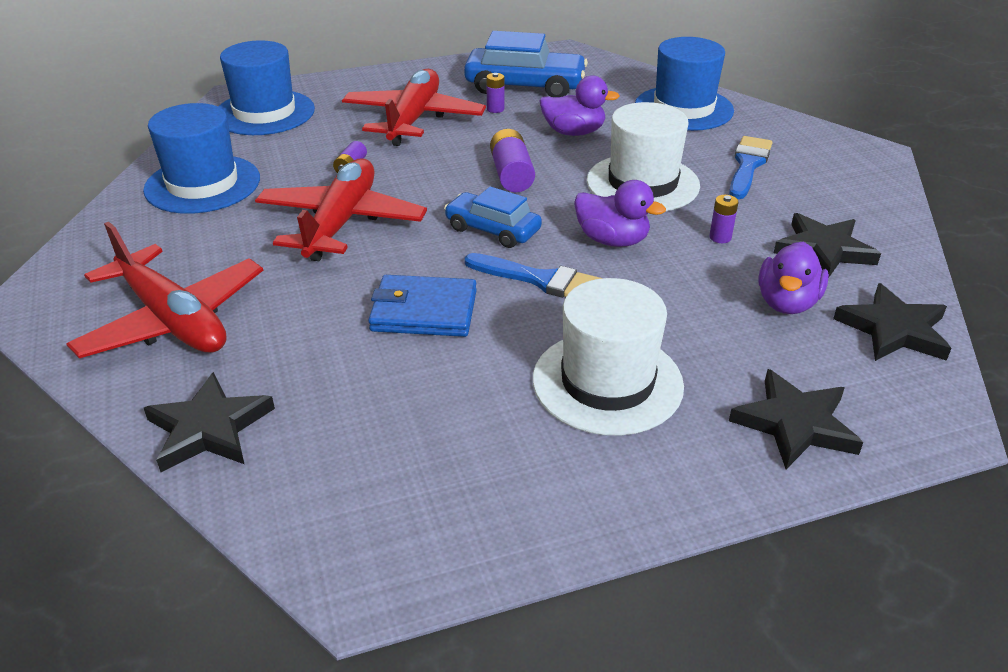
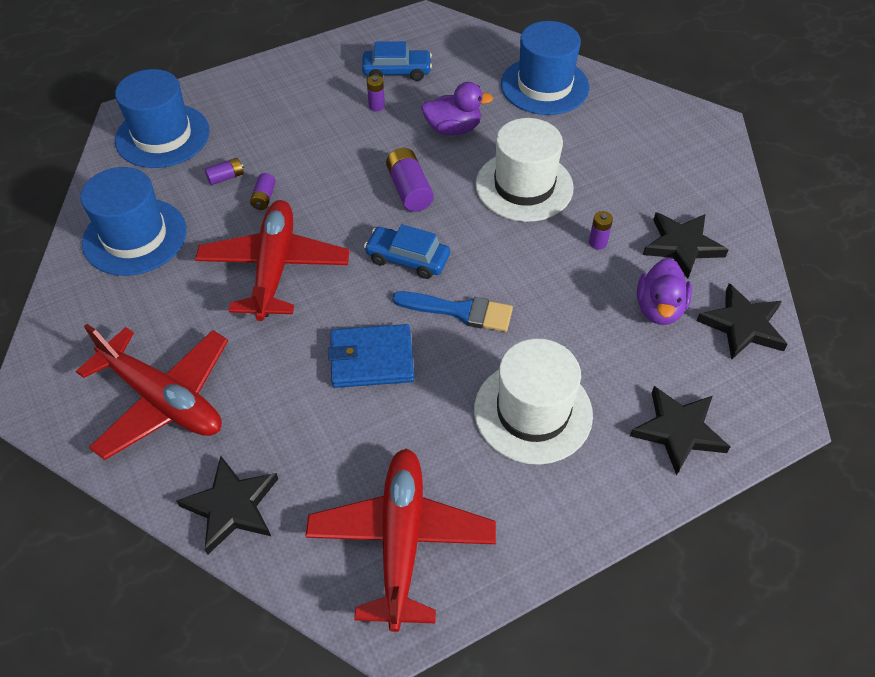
camera: 10 degrees left, 15 degrees up
red plane [342,69,486,146] -> red plane moved to [305,449,496,632]
blue car [464,31,588,97] -> blue car [362,41,432,81], size x0.63
purple duck [574,180,666,247] -> none
blue brush [729,136,772,199] -> none
none -> purple battery [205,158,244,185]

